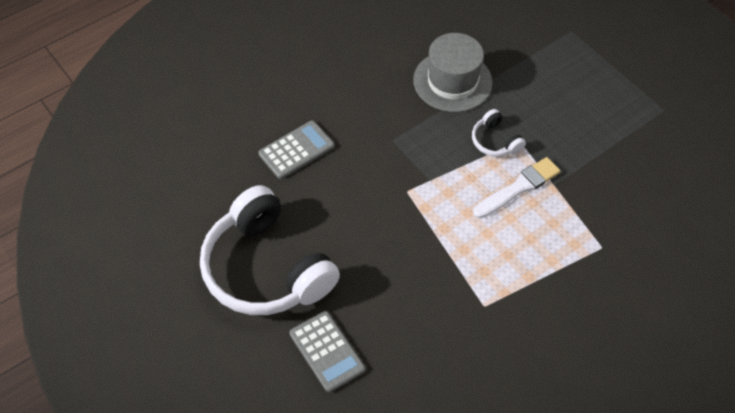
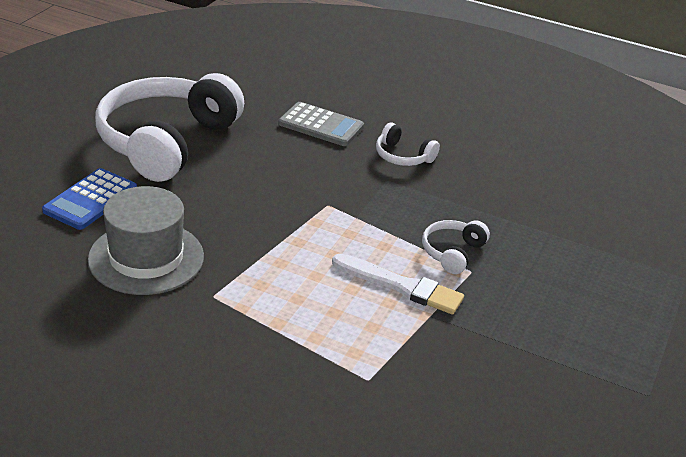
camera: 60 degrees right, 20 degrees down
grey calculator [290,311,365,393] -> blue calculator [42,168,137,230]
grey hat [413,33,493,112] -> grey hat moved to [88,186,204,295]
none -> white headphones [376,122,440,166]

